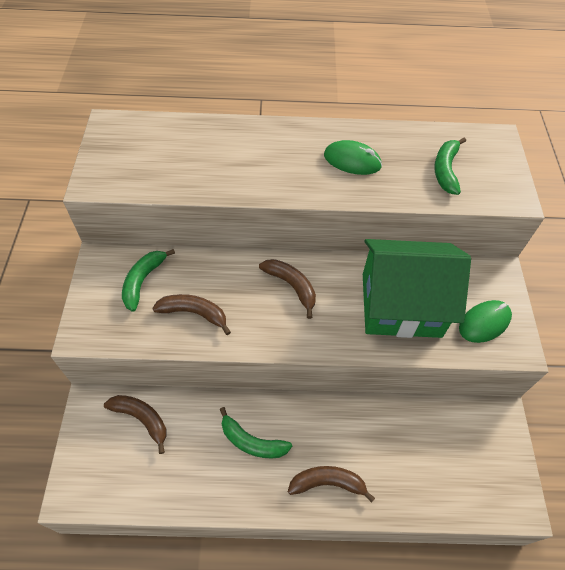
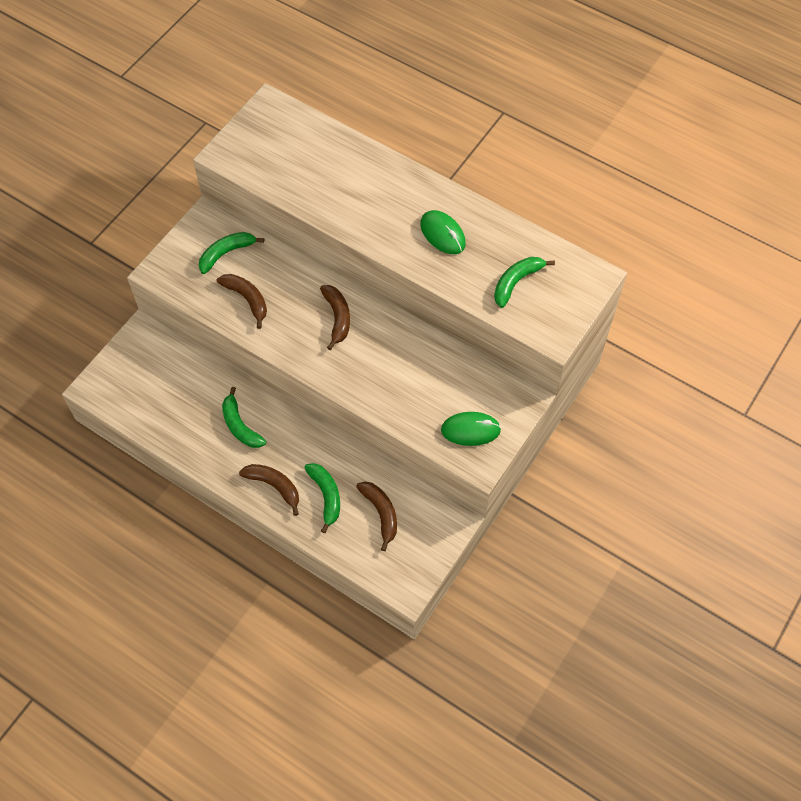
camera: 35 degrees right, 5 degrees up
brown banana [104,395,167,454] -> brown banana moved to [356,481,397,551]
green house [363,239,471,338] -> none
none -> green banana [304,463,340,533]

